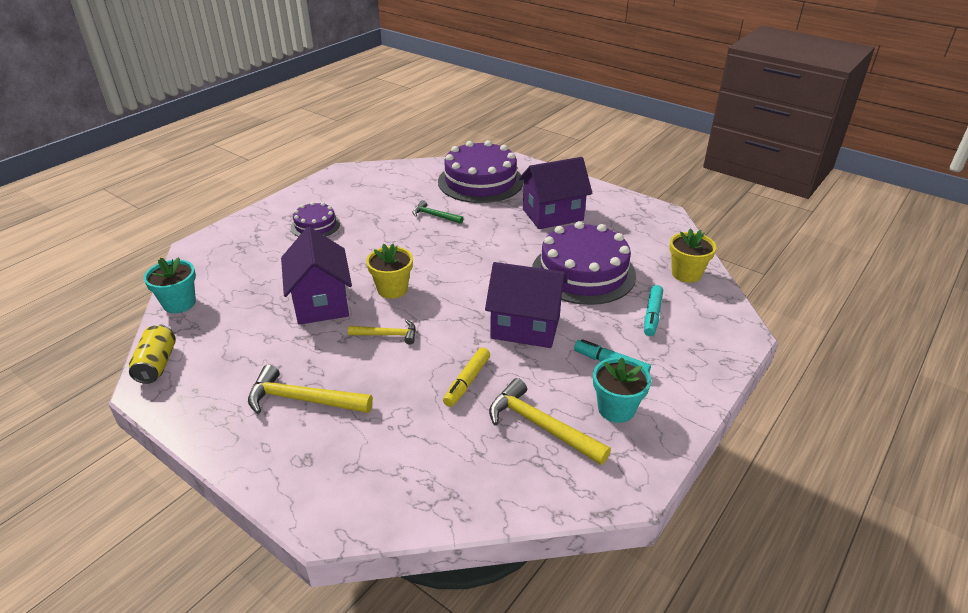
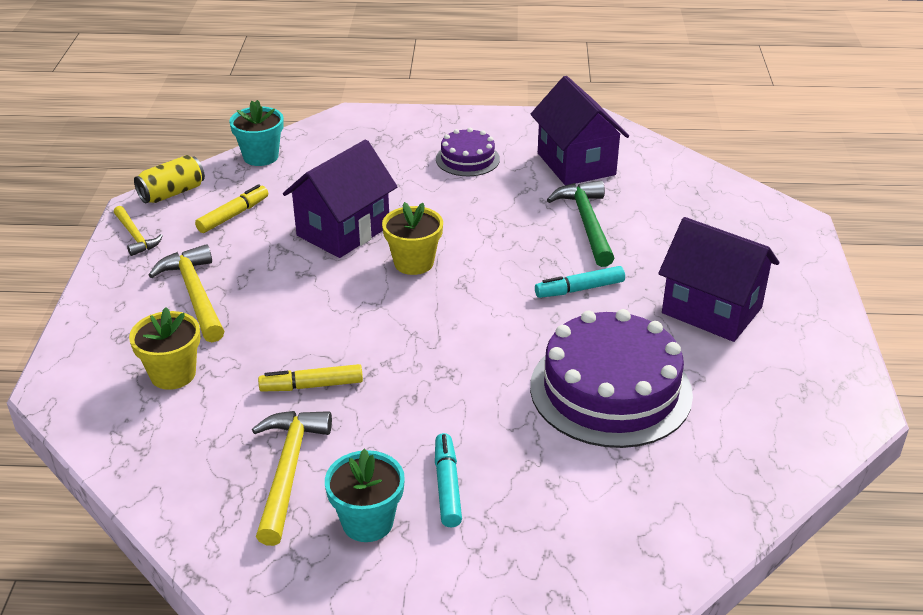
camera: 55 degrees right, 0 degrees up
yellow hammer [348,320,416,345] -> yellow hammer moved to [114,206,163,256]
green hammer [413,200,464,224] -> green hammer [547,181,614,267], size x1.65
purple cake [438,140,523,203] -> none
purple house [485,262,568,348] -> purple house moved to [531,76,629,185]
turquoise marker [644,285,663,336] -> turquoise marker moved to [535,266,625,298]
yellow flower pot [669,228,716,283] -> yellow flower pot moved to [129,307,200,390]
none -> yellow marker [195,184,268,233]

